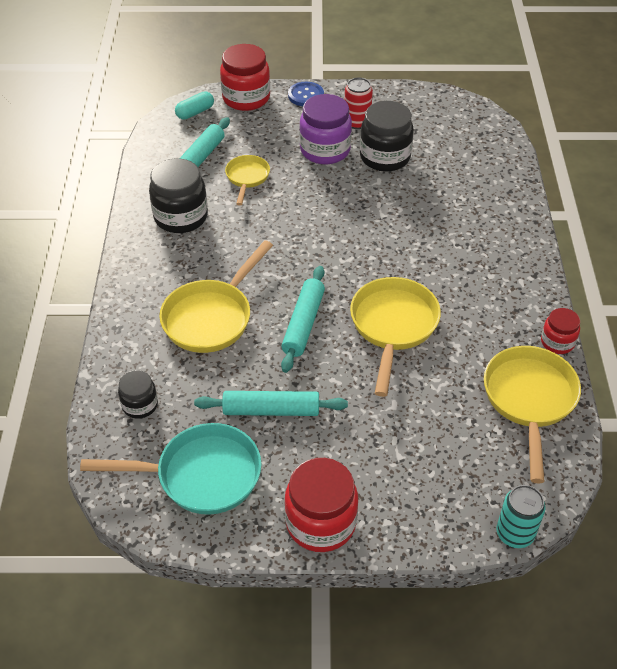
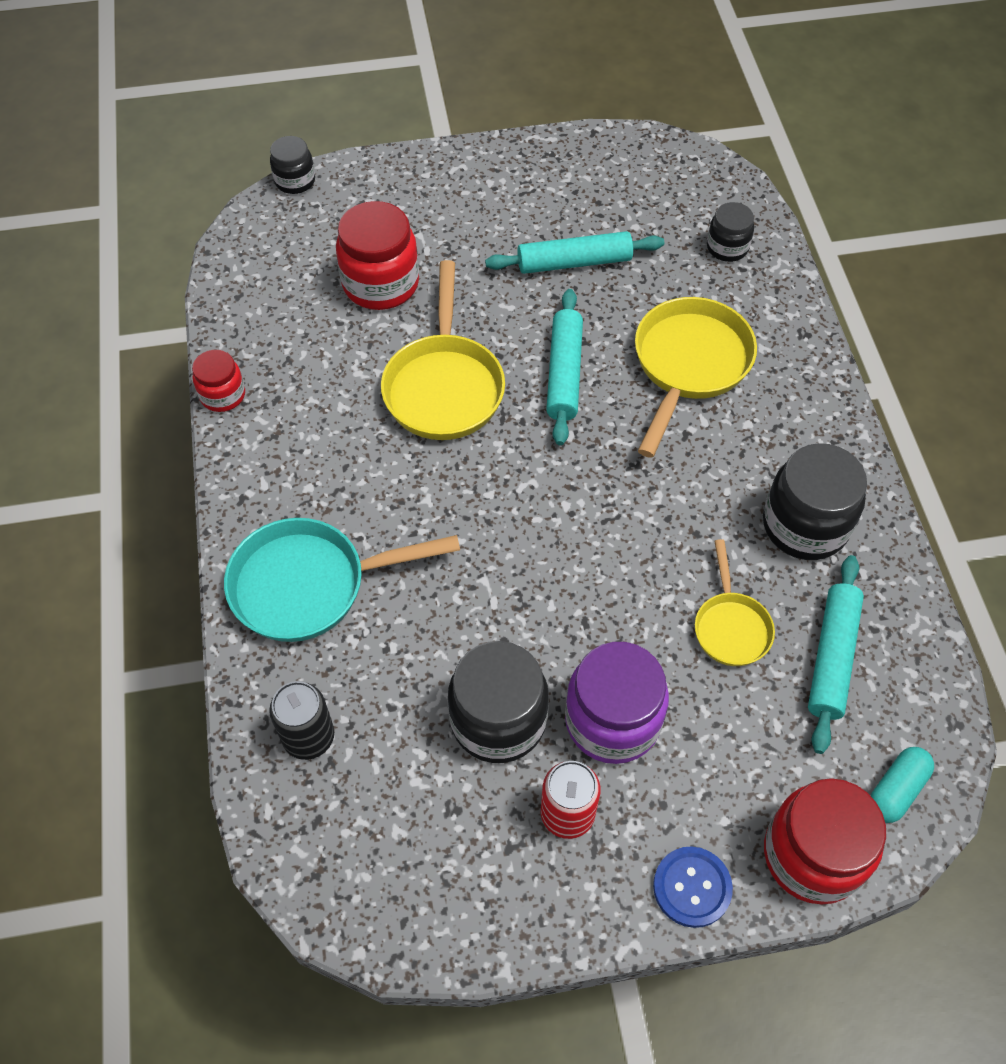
camera: 170 degrees right, 10 degrees up
turquoise pan [80,423,262,515] -> turquoise pan moved to [224,518,460,642]
red jar [284,458,358,552] -> red jar moved to [336,201,419,310]
yellow pan [484,346,581,483] -> none
turquoise can [497,485,546,548] -> black jar [270,136,315,194]
none -> black can [269,681,334,760]

